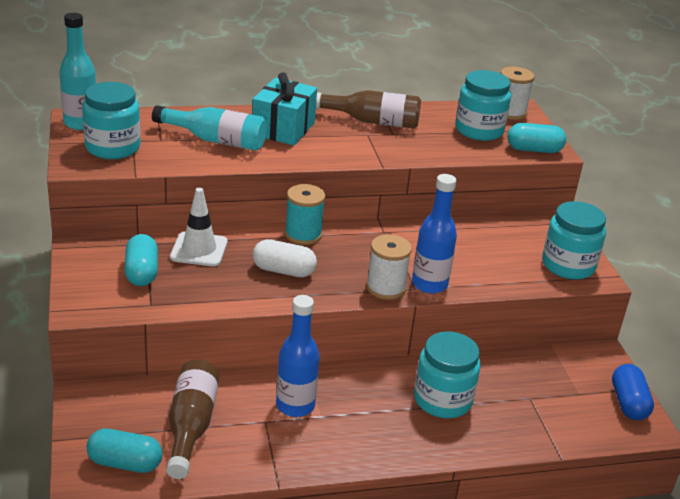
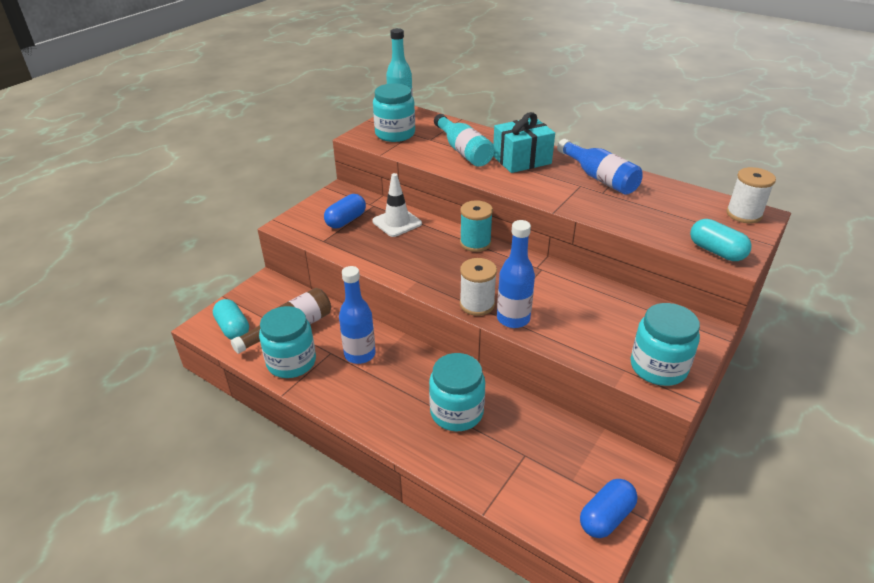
camera: 50 degrees right, 5 degrees up
turquoise capsule [125,234,158,286] -> blue capsule [324,194,366,228]
white capsule [252,239,317,277] -> none
brown bottle [316,90,421,129] -> blue bottle [557,139,643,195]
turquoise jar [455,70,511,141] -> turquoise jar moved to [259,306,316,378]

